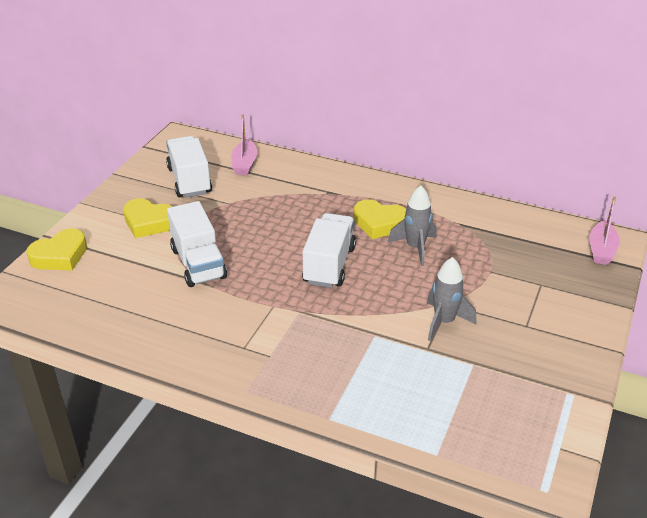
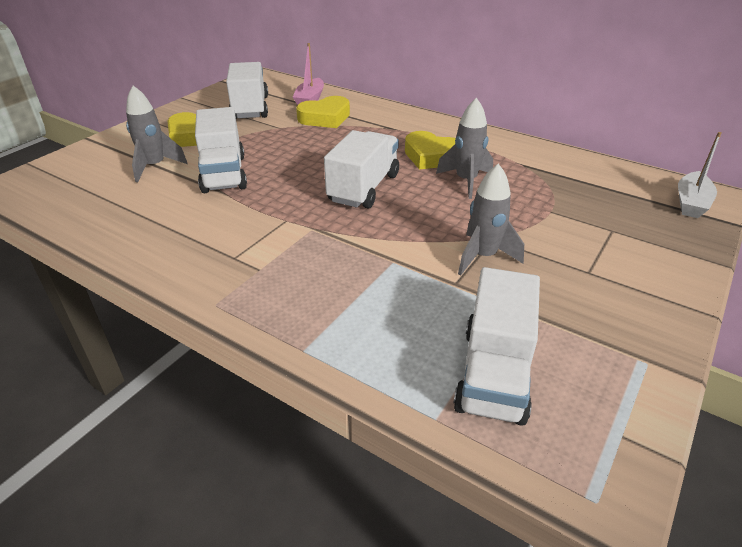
camera: 10 degrees right, 0 degrees up
yellow heart [26,228,87,270] -> yellow heart moved to [296,96,350,128]
pink boat [589,196,620,265] -> white boat [678,132,722,218]
none -> grey rocket [126,86,188,182]
none -> white truck [453,267,540,426]

